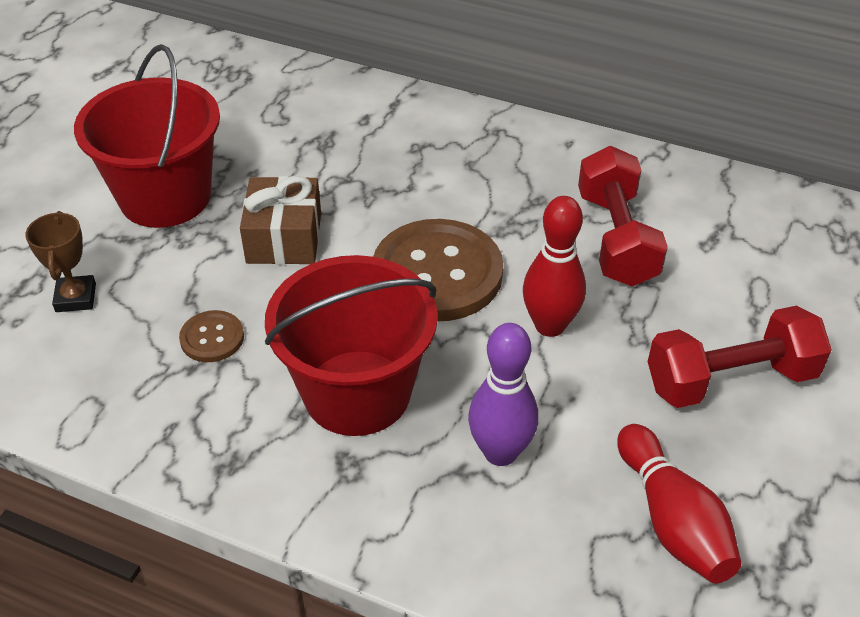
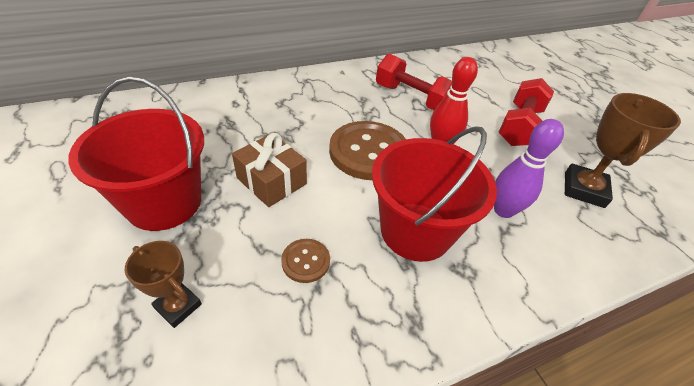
camera: 50 degrees left, 0 degrees up
red bowling pin [617,424,742,583] -> brown trophy [565,93,681,208]

